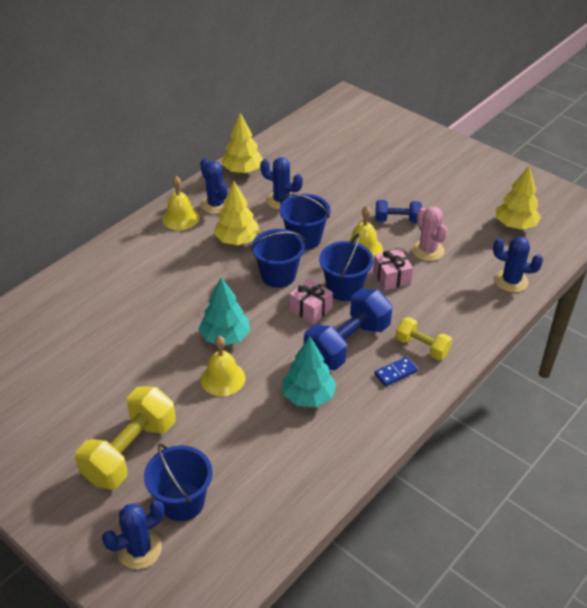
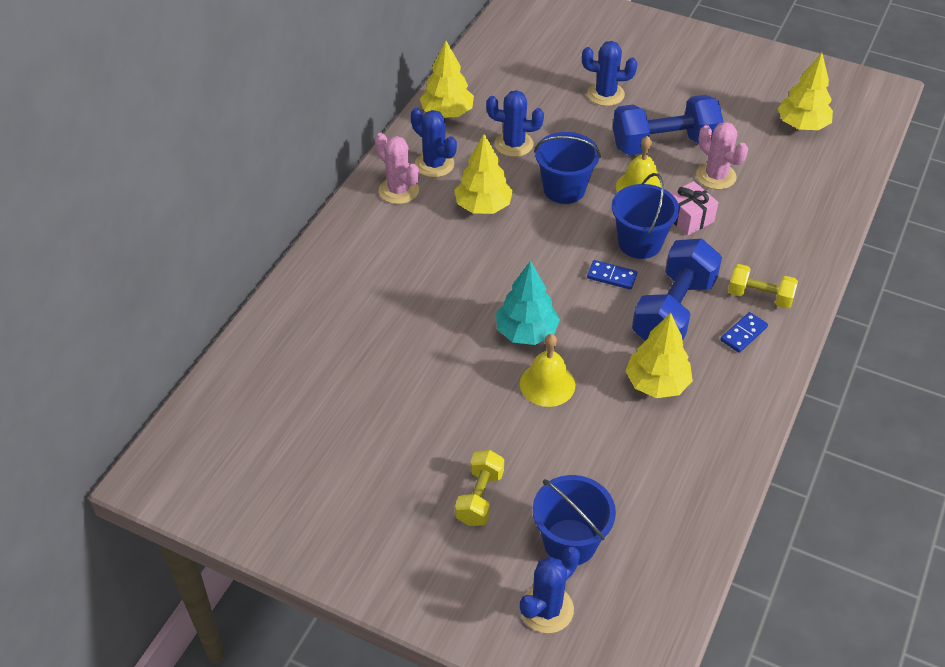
camera: 15 degrees left, 5 degrees up
yellow dumbbell [75,386,176,490] -> yellow dumbbell [455,450,504,526], size x0.56
yellow bell [162,176,200,230] -> pink cactus [374,133,419,204]
blue bucket [251,229,305,288] -> none
turquoise tree [282,336,337,407] -> yellow tree [626,313,693,398]
pink gift [290,278,333,324] -> blue domino [587,260,637,290]
blue dumbbell [375,200,422,223] -> blue dumbbell [613,95,723,155], size x1.78
blue cactus [493,237,543,292] -> blue cactus moved to [582,41,637,106]

